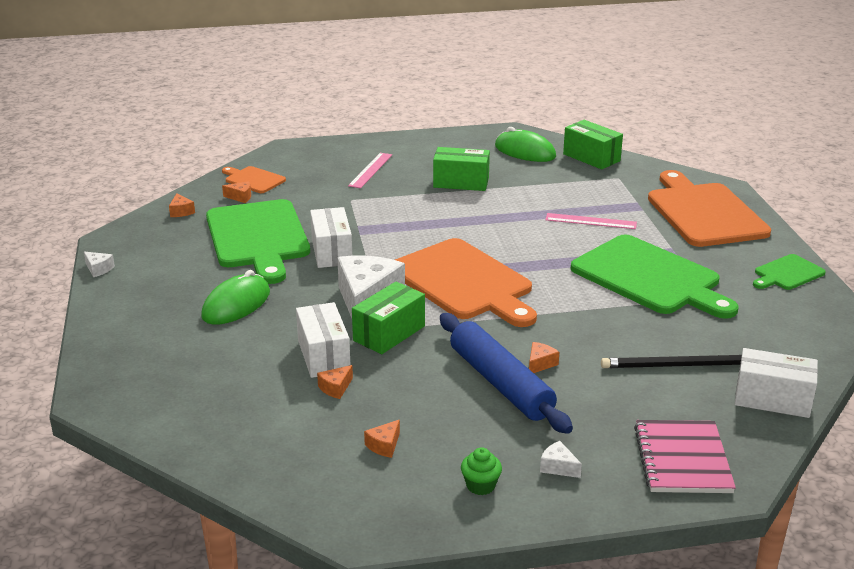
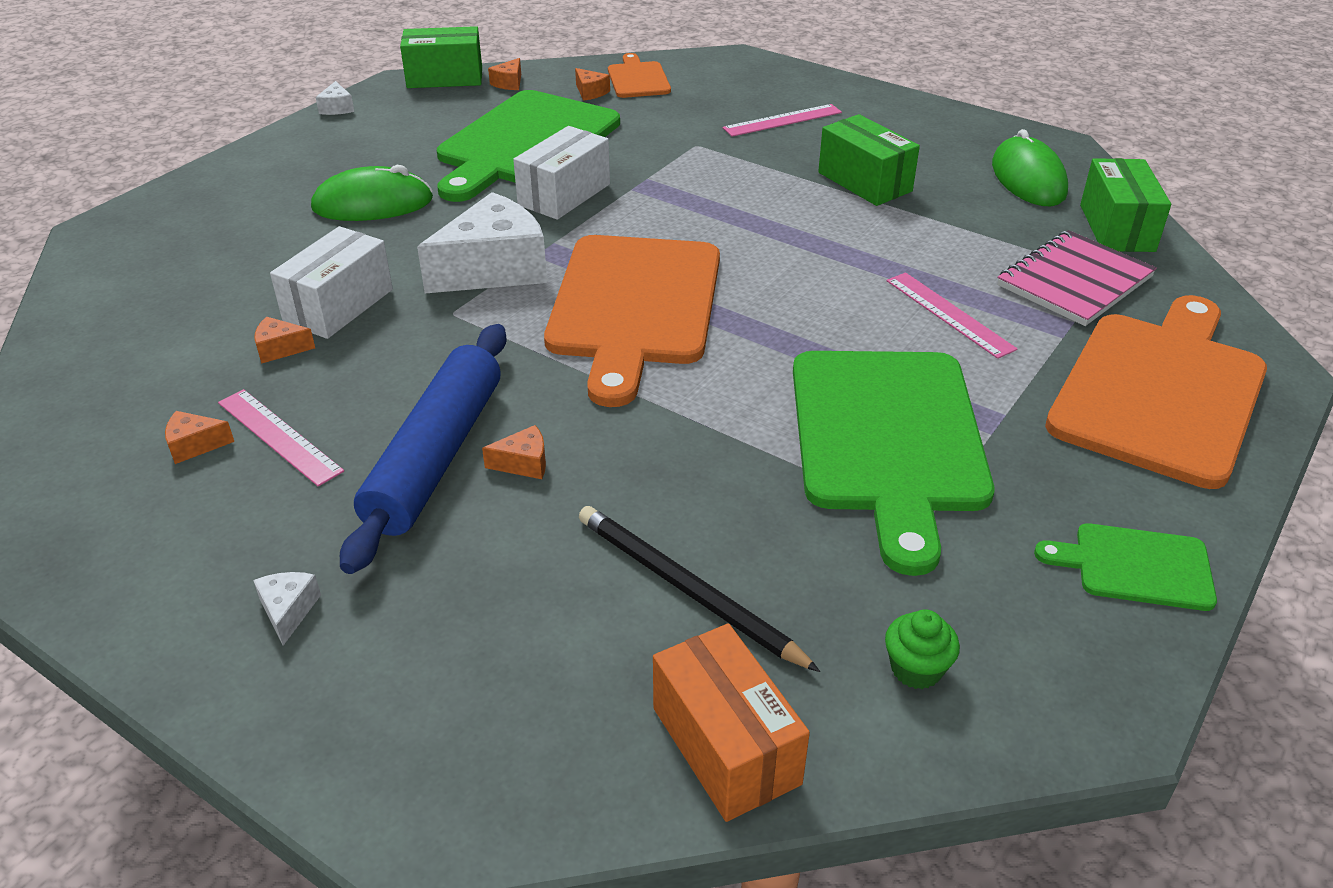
camera: 45 degrees right, 10 degrees up
green box [352,282,425,354] -> green box moved to [400,26,482,88]
green cupcake [461,447,502,495] -> green cupcake moved to [885,610,960,689]
pink notebook [634,420,736,493] -> pink notebook moved to [997,230,1157,326]
white box [735,348,818,418] -> orange box [653,623,810,822]
none -> pink ruler [218,389,344,487]

